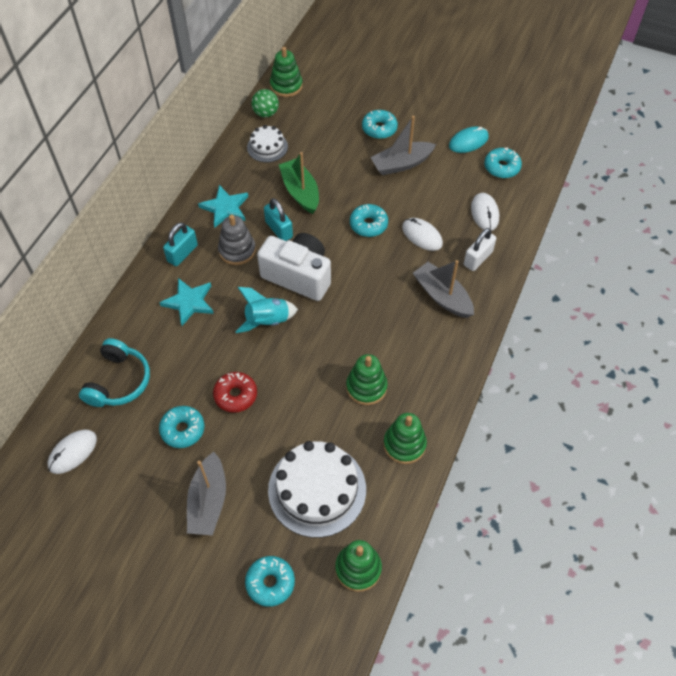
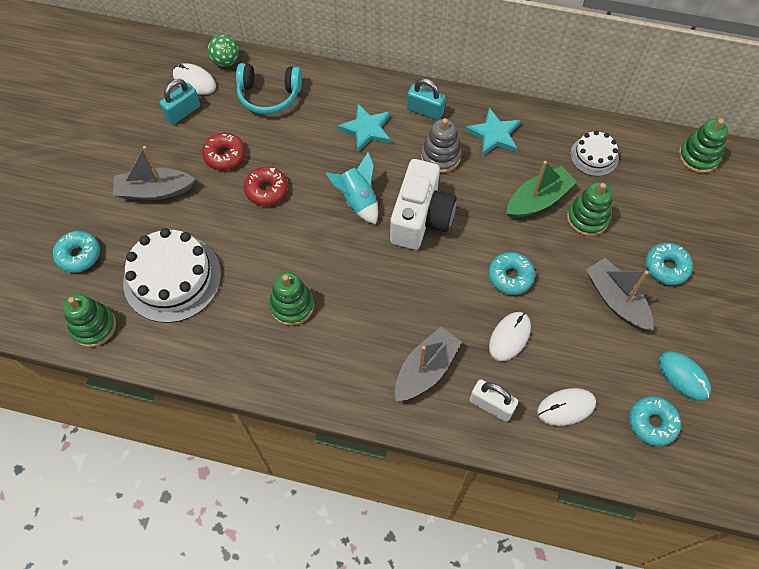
camera: 80 degrees right, 5 degrees up
turquoise donut [159,406,204,448] -> red donut [202,133,245,170]
green ball [251,89,279,117] -> green ball moved to [208,35,239,67]
turquoise padlock [264,198,293,241] -> turquoise padlock moved to [159,79,200,125]
green stacking toy [383,413,427,464] -> green stacking toy moved to [567,182,612,236]

